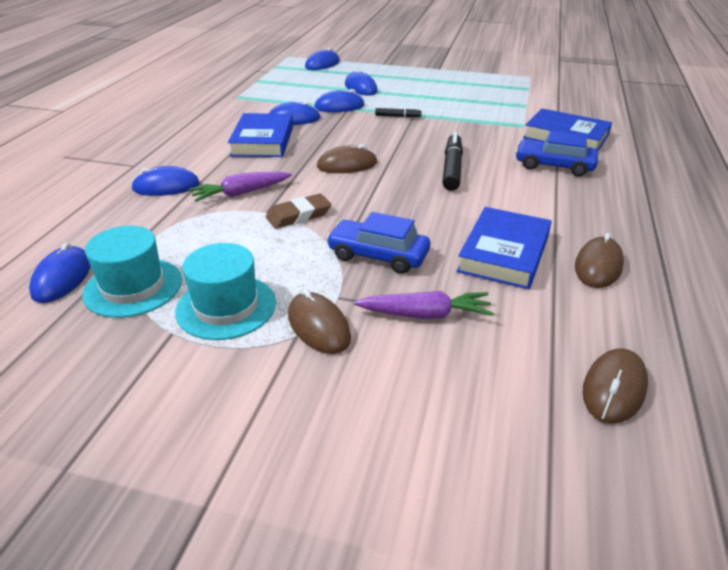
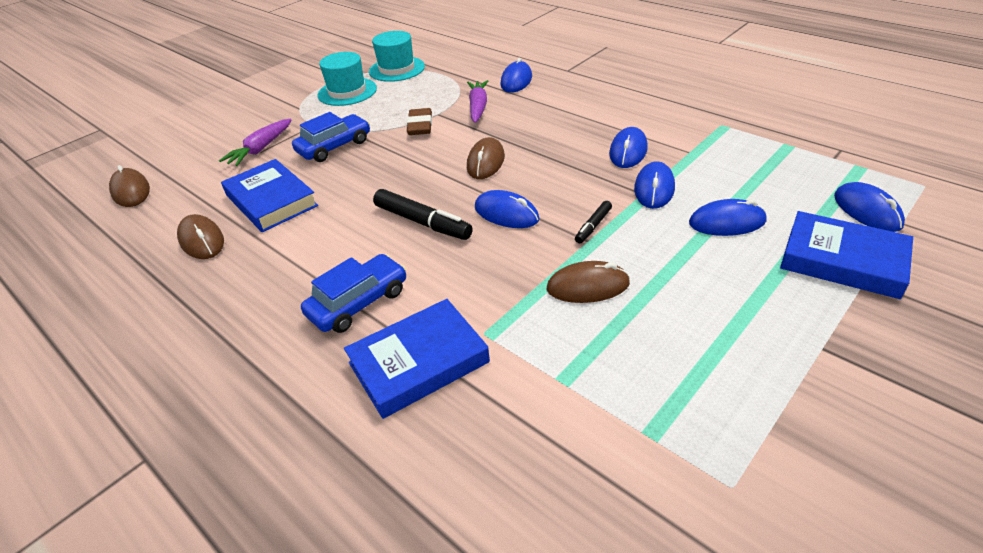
camera: 120 degrees right, 5 degrees up
blue mouse [29,242,91,303] -> blue mouse moved to [475,190,540,228]
blue book [228,113,293,157] -> blue book moved to [780,211,913,299]
brown mouse [288,289,351,354] -> brown mouse moved to [546,261,630,303]

